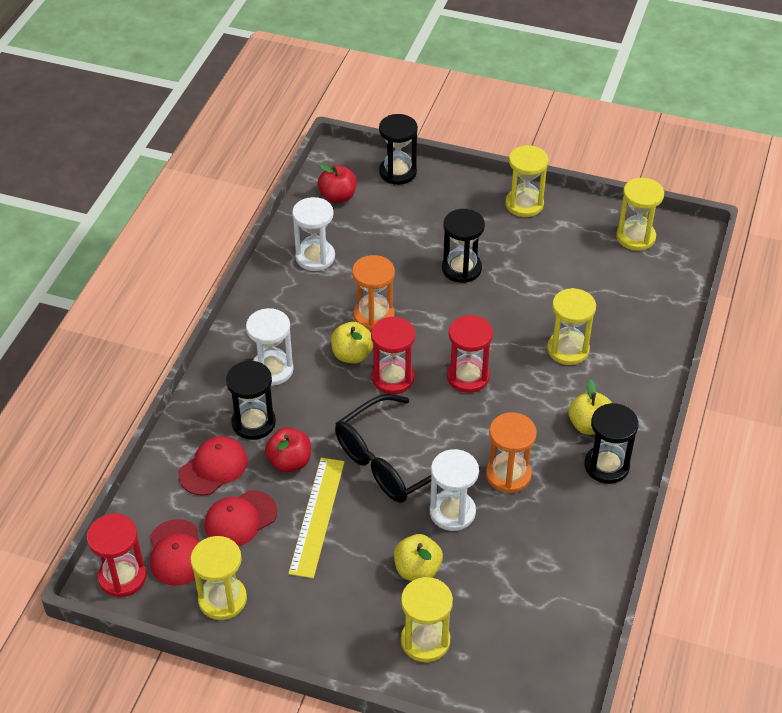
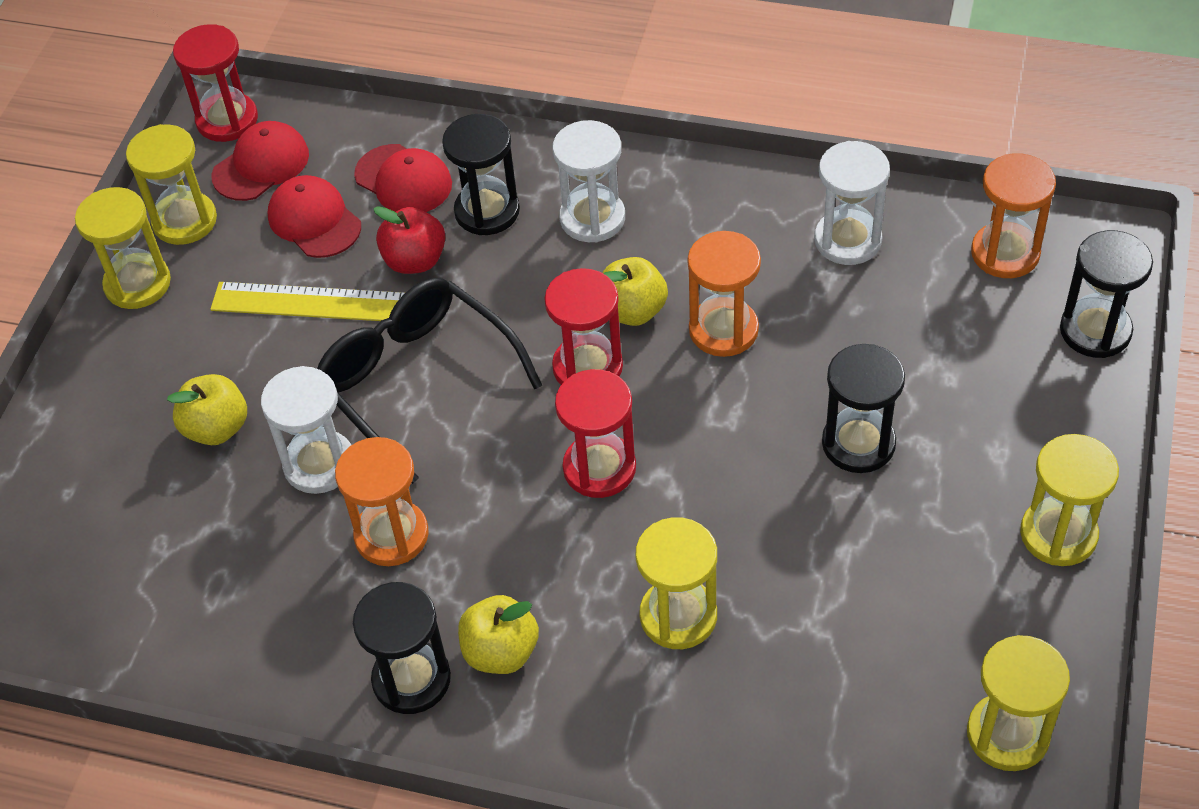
camera: 90 degrees right, 5 degrees up
red cap [150,519,199,586] -> red cap turned 150 degrees clockwise [212,121,309,201]
red apple [318,164,357,203] -> orange hourglass [971,153,1056,278]
yellow hourglass [401,577,453,662] -> yellow hourglass moved to [75,187,171,309]

